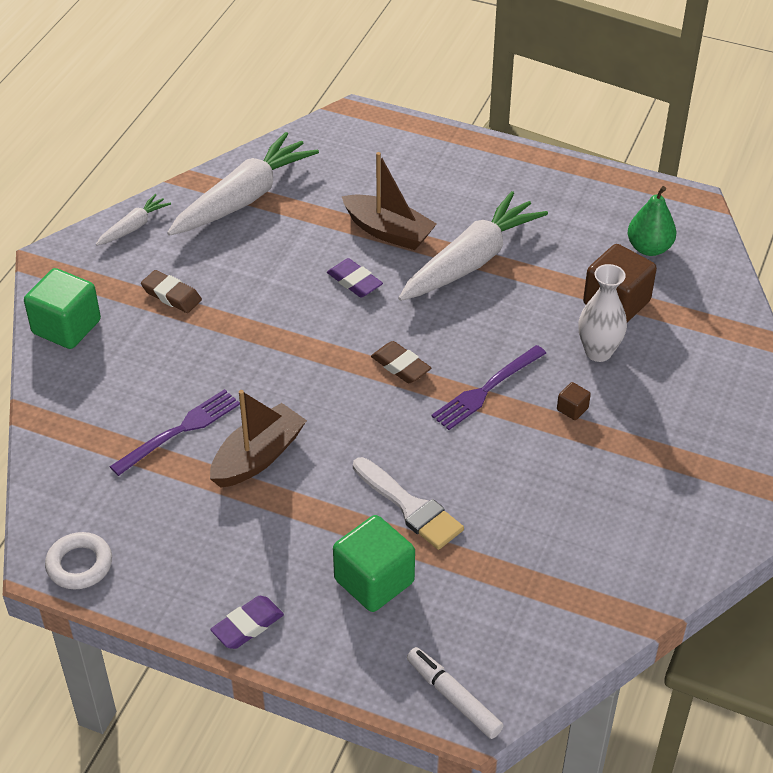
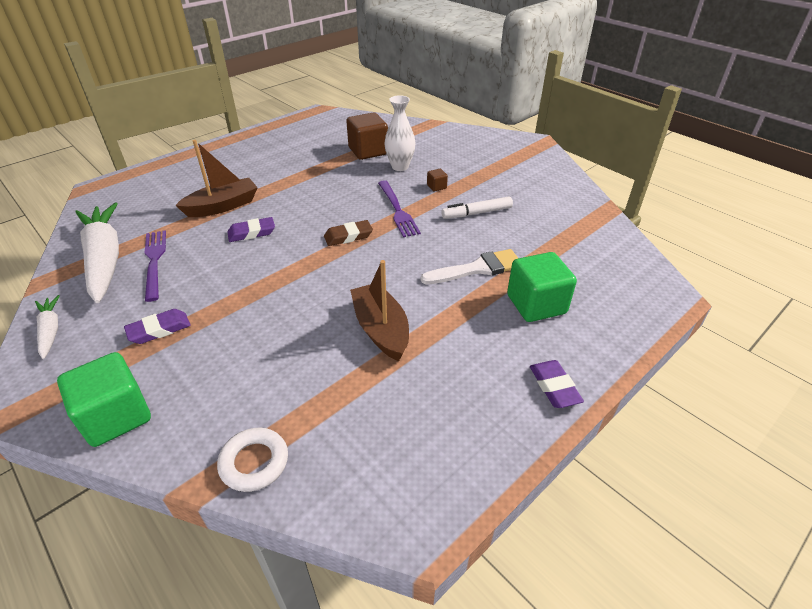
camera: 65 degrees left, 5 degrees down
white ring [45,532,112,589] -> white ring moved to [217,428,288,492]
purple fork [110,389,240,476] -> purple fork moved to [145,230,166,302]
brown eraser [141,270,202,313] -> purple eraser [124,309,191,344]
white carrot [398,191,548,301] -> none
white marker [407,647,504,739] -> white marker moved to [441,196,513,219]
green pear [628,186,676,256] -> none

